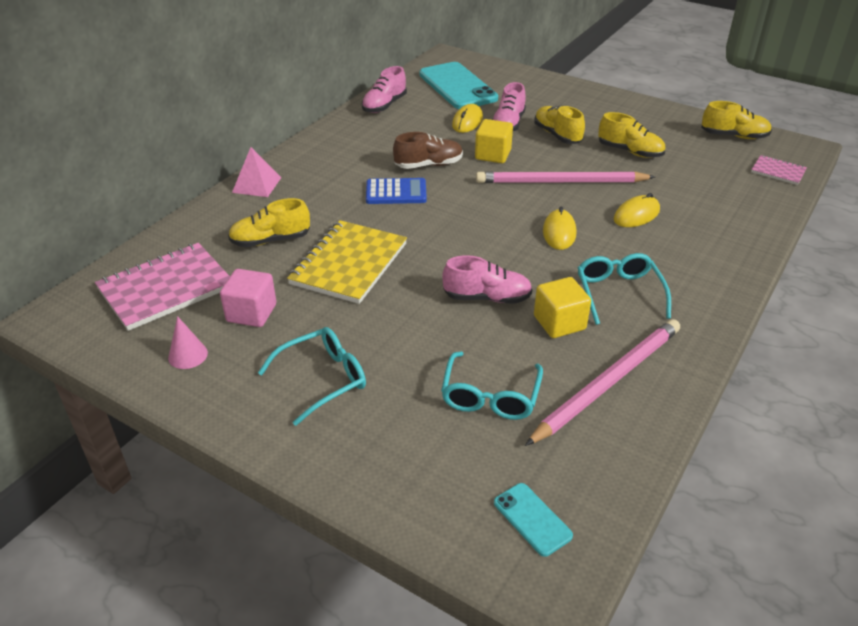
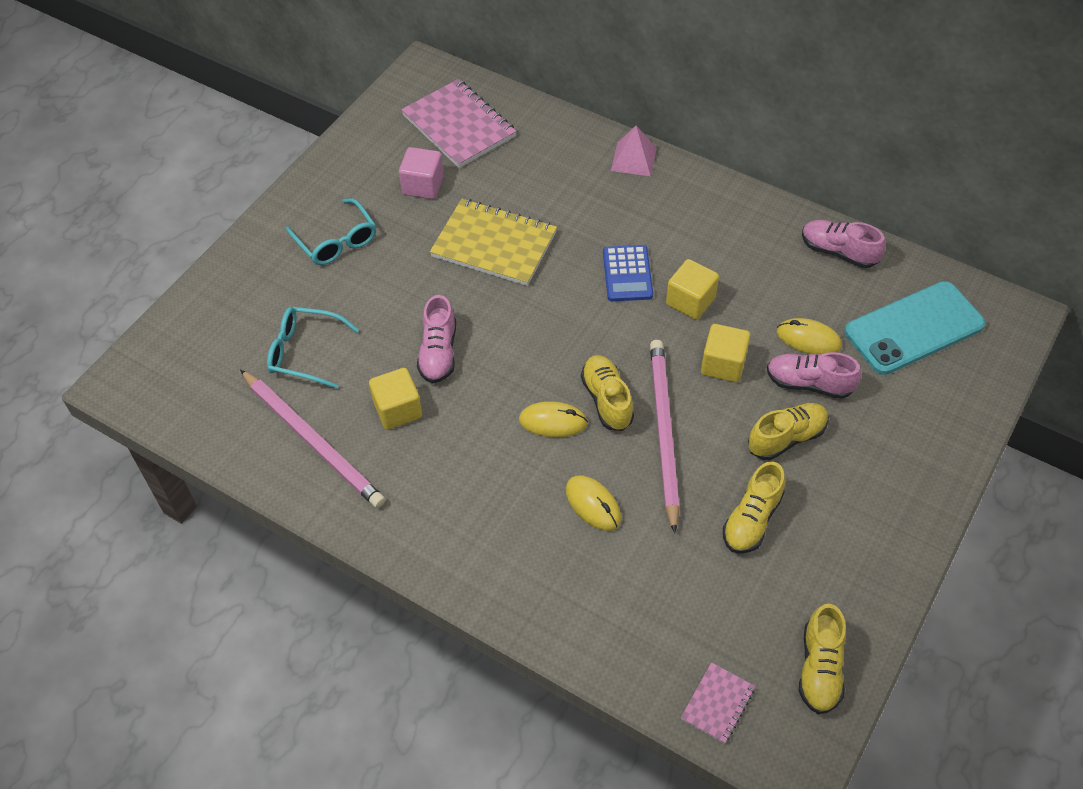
camera: 90 degrees right, 15 degrees up
pink cone [168,316,208,369] -> none
yellow shoe [228,198,310,247] -> yellow shoe moved to [581,355,634,431]
brown shoe [393,132,463,169] -> yellow cube [666,259,719,320]
turquoise phone [494,483,573,557] -> none
turquoise glasses [578,253,671,325] -> none

